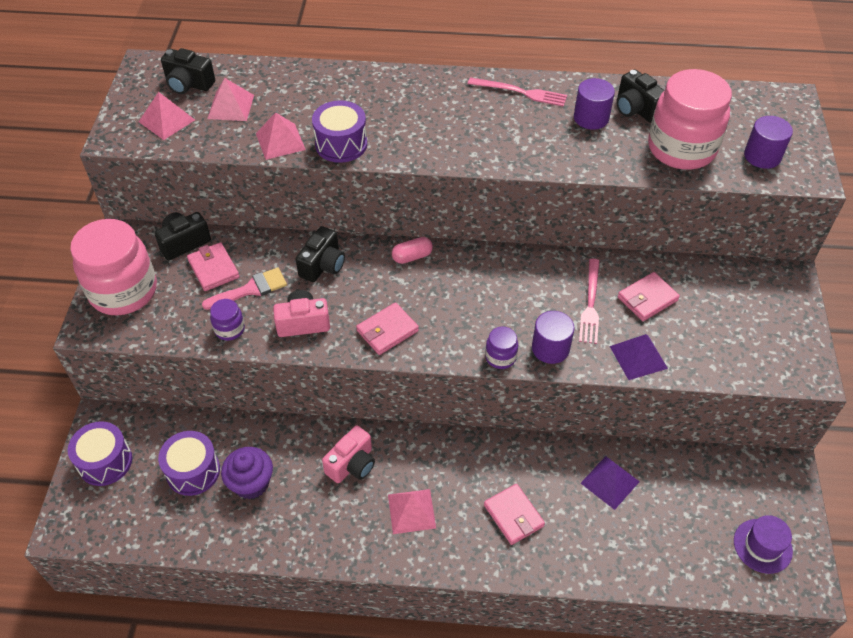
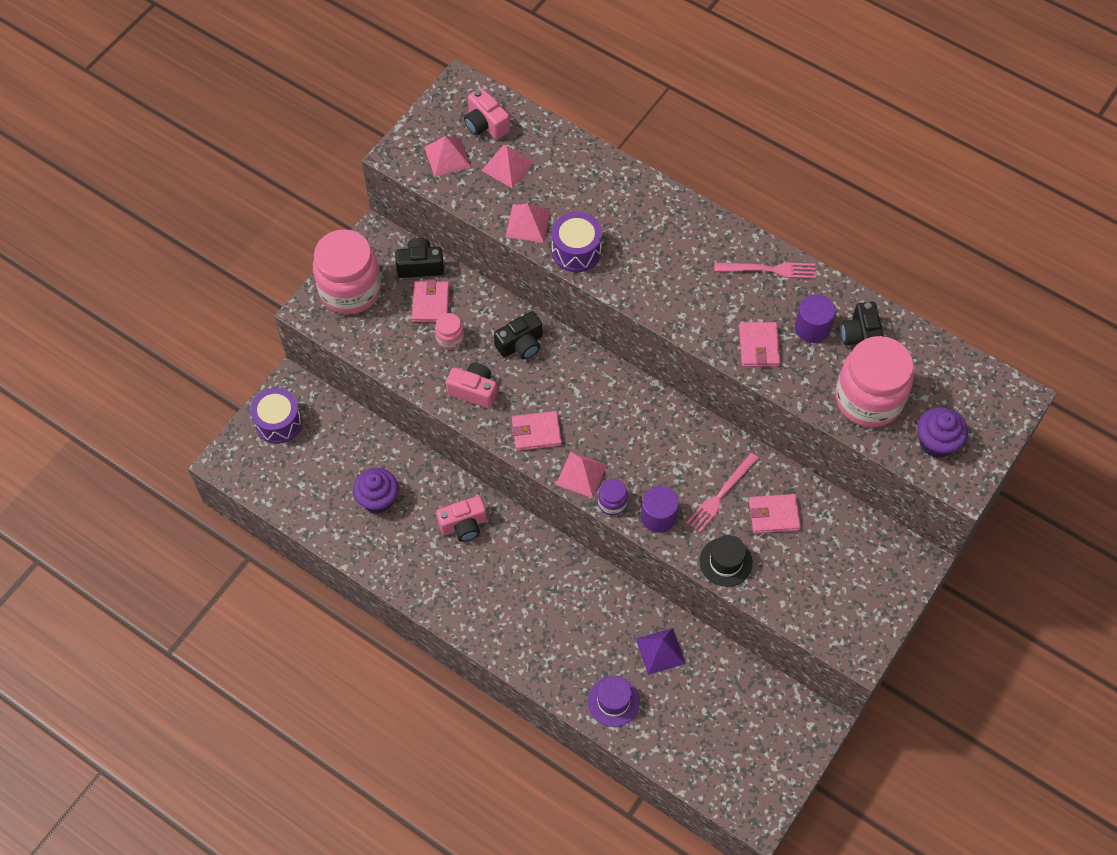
camera: 30 degrees right, 10 degrees up
purple drum [158,431,220,496] -> none
black camera [161,48,215,94] -> pink camera [464,88,510,140]
pink brush [202,268,287,310] -> pink jar [435,313,464,349]
purple jar [210,299,245,341] -> none
pink pyramid [388,489,436,534] -> pink pyramid moved to [556,452,607,498]
pink capsule [392,237,433,264] -> none
pink fork [468,78,567,107] -> pink fork turned 45 degrees counterclockwise [714,262,816,279]
pink wallet [484,484,545,545] -> pink wallet moved to [739,322,780,367]
purple pyramid [610,334,668,380] -> black hat [699,535,753,587]
purple hat [734,515,793,574] -> purple hat moved to [588,676,640,727]
purple cylinder [744,116,793,169] -> purple cupcake [917,407,968,458]

